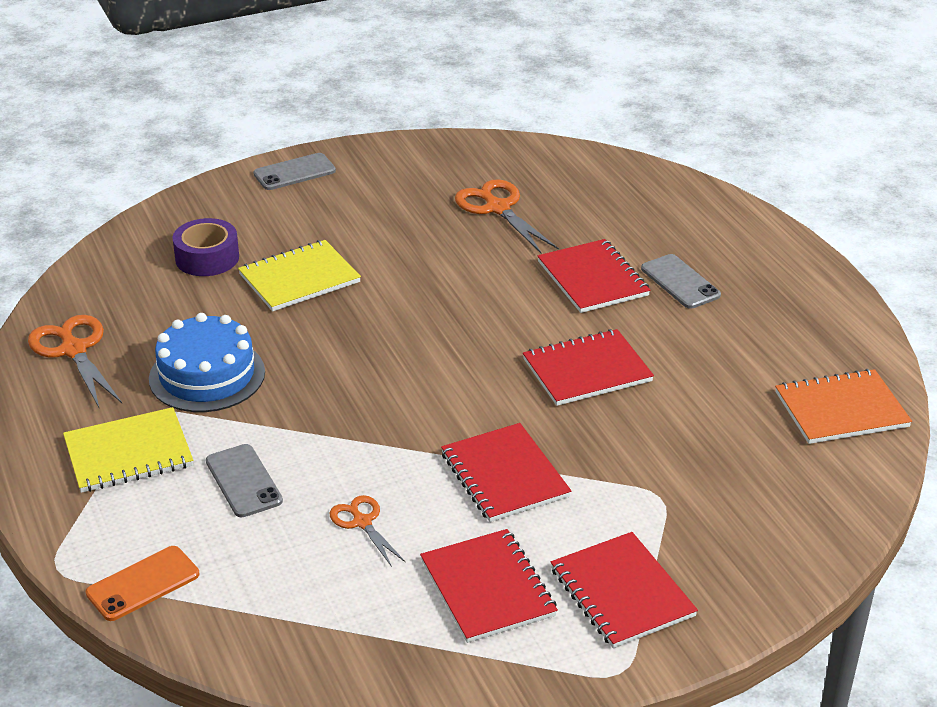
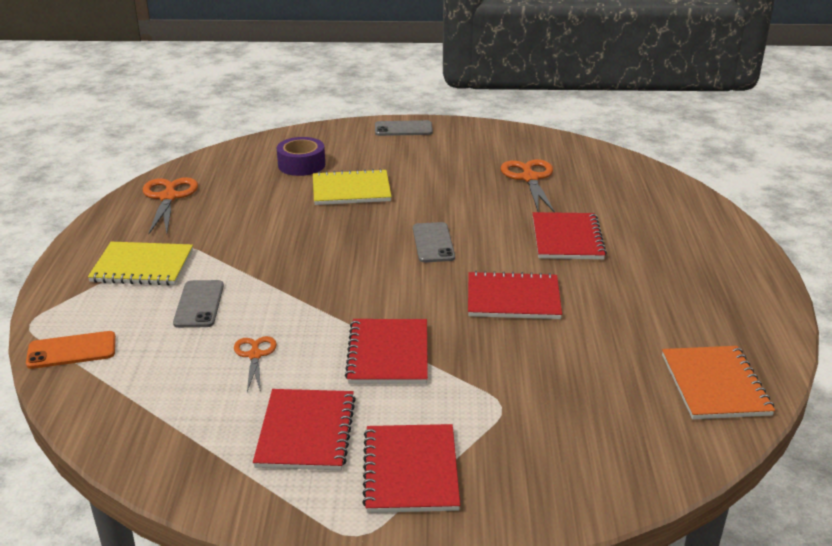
camera: 25 degrees right, 5 degrees down
blue cake [149,313,265,412] -> none
grey phone [641,254,721,309] -> grey phone moved to [413,222,455,262]
orange notebook [775,369,912,444] -> orange notebook turned 75 degrees clockwise [662,346,775,419]

